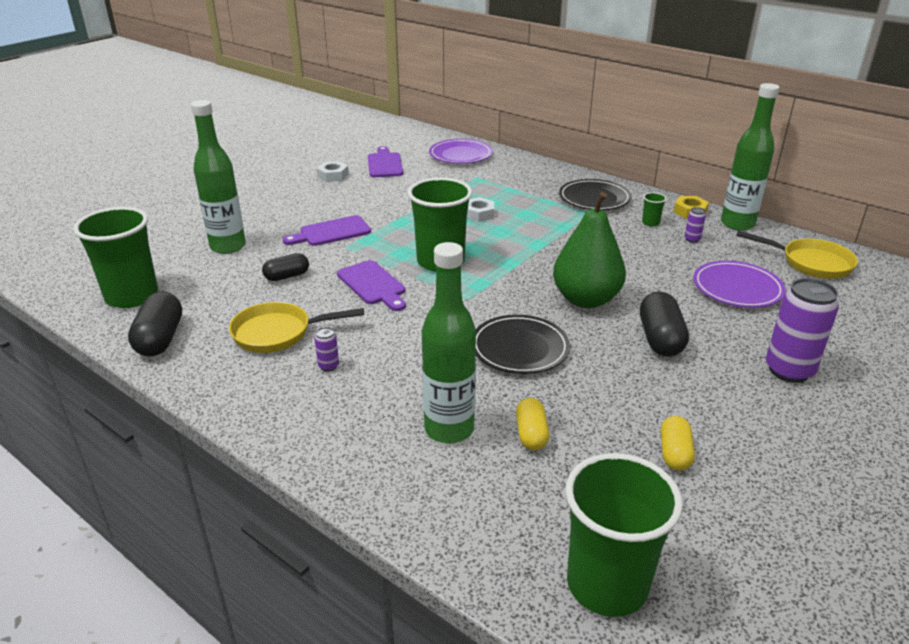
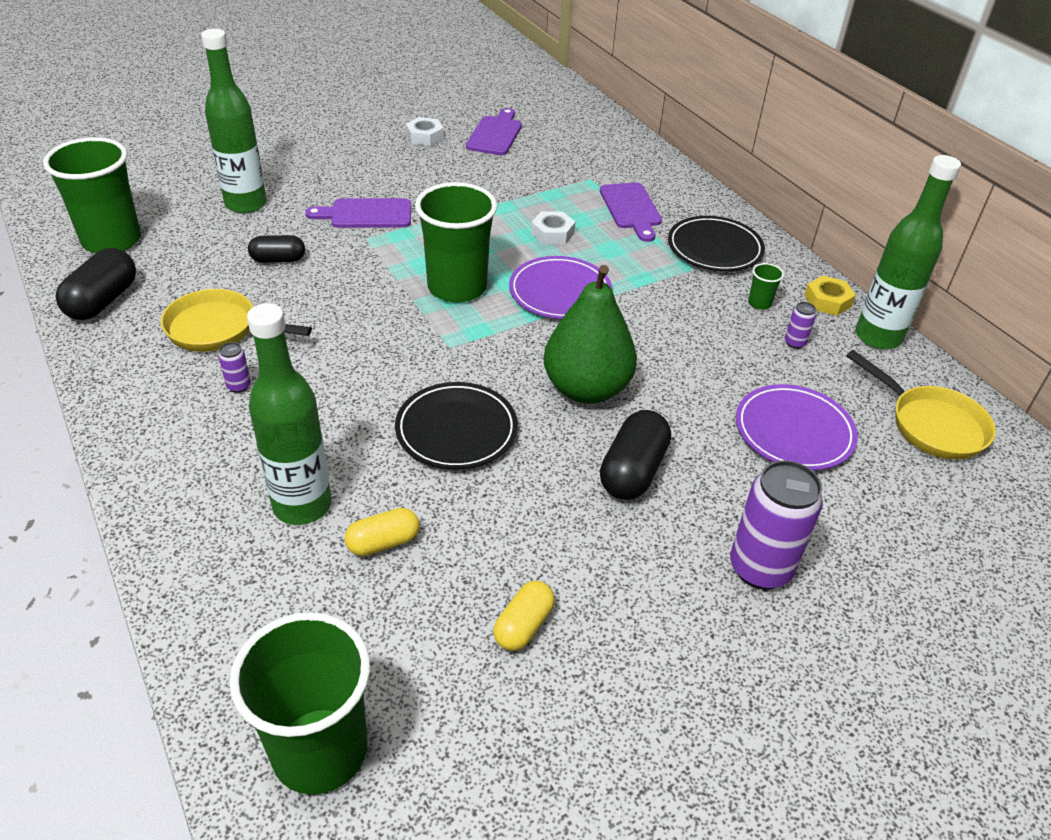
camera: 20 degrees right, 10 degrees up
purple cutting board [337,260,406,311] -> purple cutting board moved to [600,182,662,242]
purple plate [429,139,493,164] -> purple plate moved to [509,256,612,319]
yellow capsule [516,398,549,450] -> yellow capsule turned 45 degrees clockwise [344,508,420,556]

